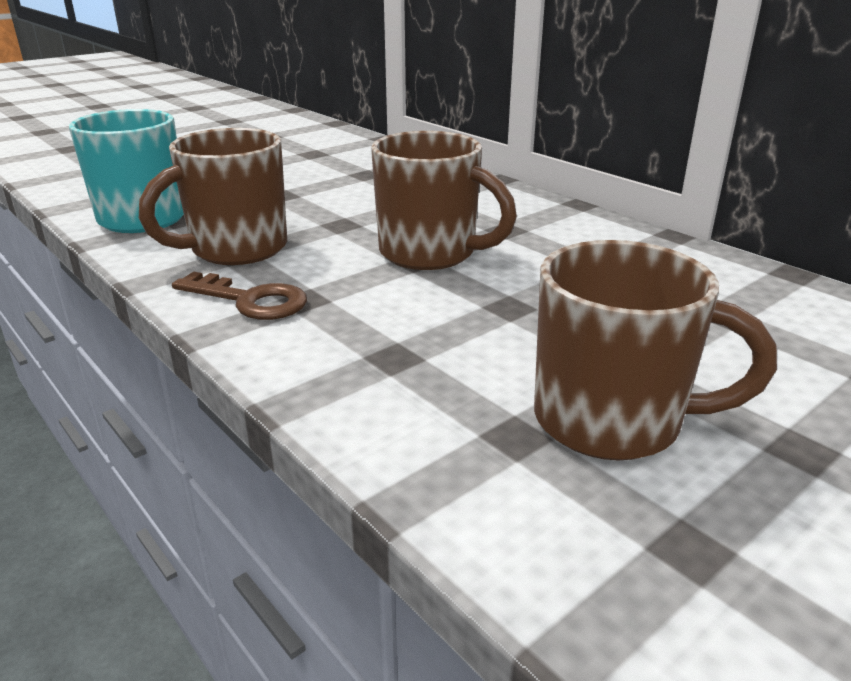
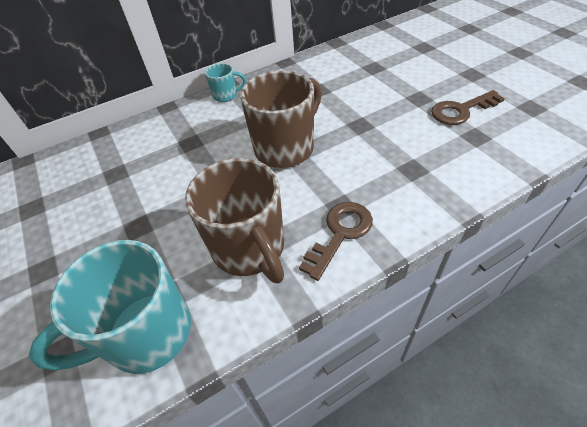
camera: 75 degrees left, 20 degrees up
brown mug [534,240,777,460] -> brown key [431,90,505,125]
none -> turquoise mug [205,63,247,102]

